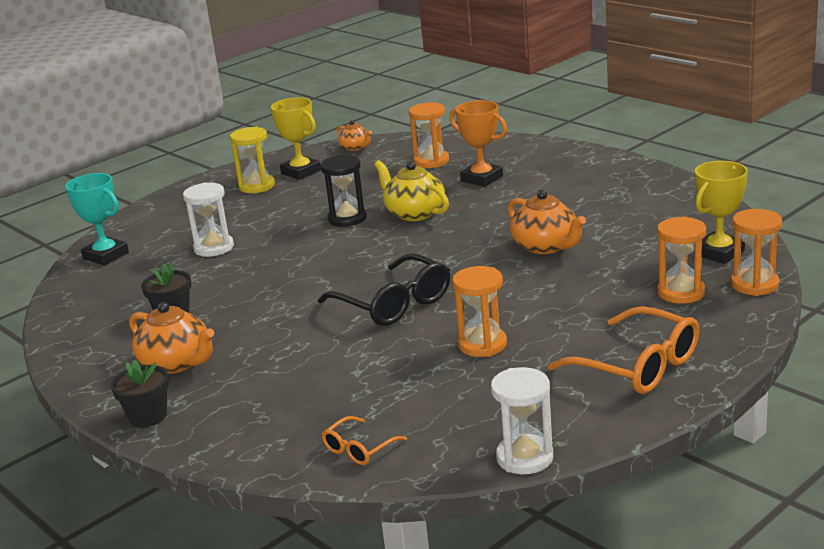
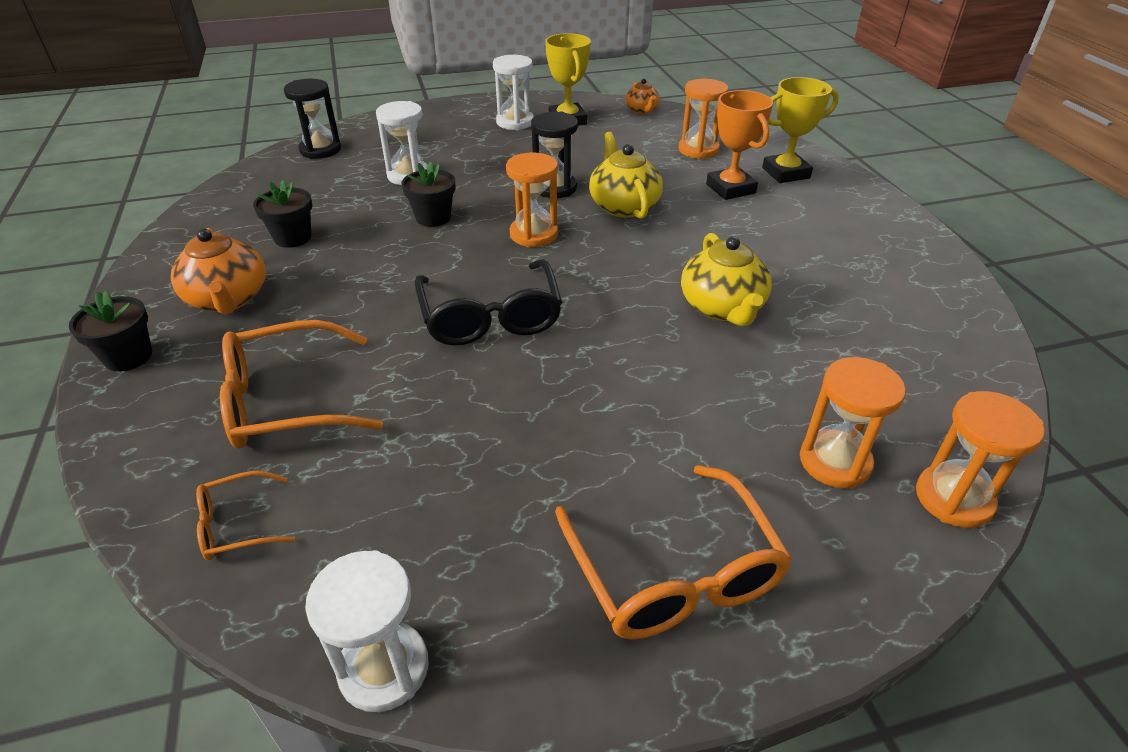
camera: 25 degrees right, 15 degrees up
turquoise trophy [65,173,129,265] -> black hourglass [284,79,341,159]
yellow hourglass [230,127,275,193] -> white hourglass [493,55,534,130]
orange hourglass [452,266,507,357] -> orange hourglass moved to [506,152,558,247]
orange teapot [508,190,586,254] -> yellow teapot [681,233,772,326]
yellow trophy [694,161,748,264] -> yellow trophy moved to [762,77,839,183]
none -> orange glasses [220,320,383,449]
none -> black flower pot [402,162,455,227]

